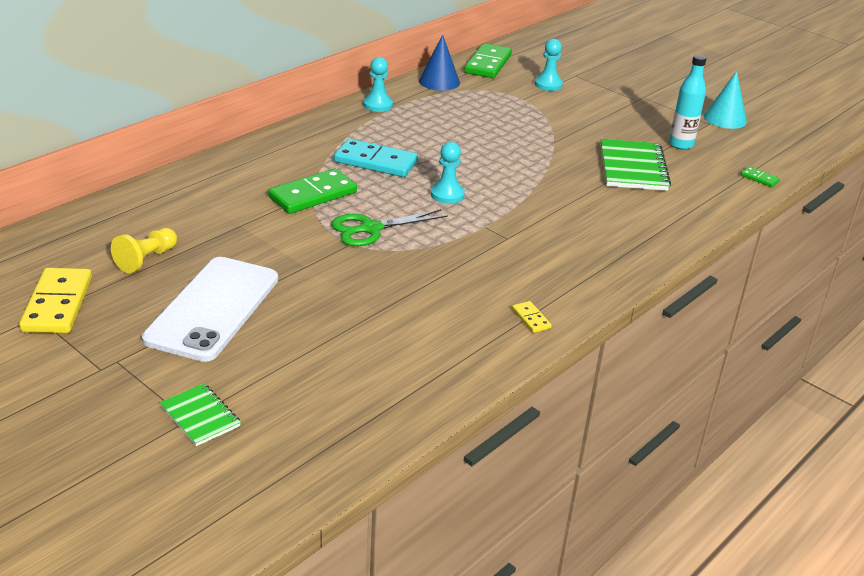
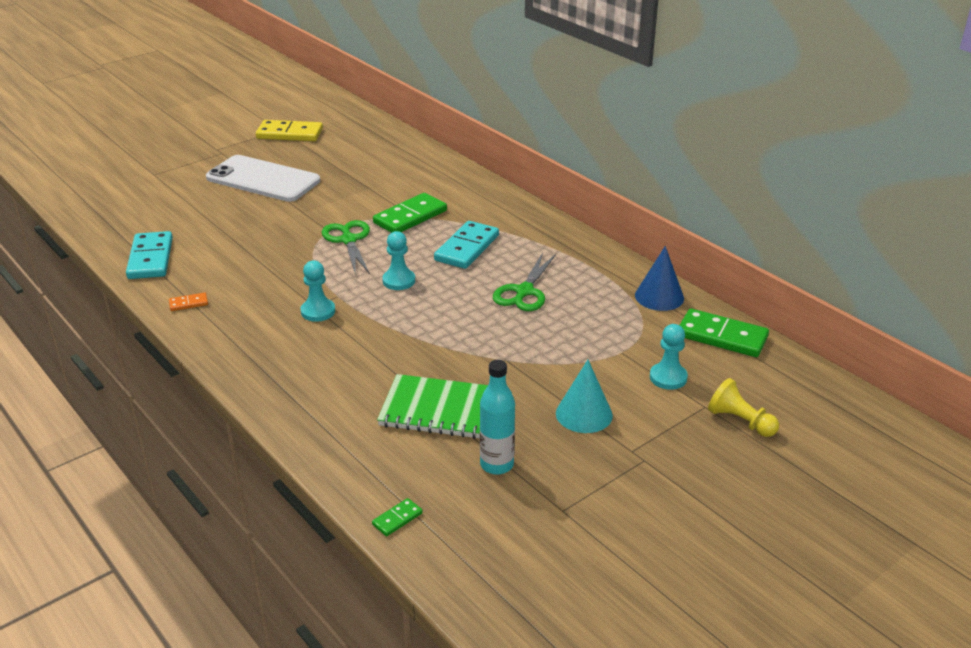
camera: 100 degrees right, 0 degrees up
yellow pawn [111,228,177,273] -> yellow pawn moved to [708,378,779,437]
green notebook [160,384,241,446] -> none
green domino [268,169,357,214] -> green domino turned 75 degrees clockwise [373,193,447,233]
turquoise pawn [363,57,393,112] -> turquoise pawn moved to [301,261,335,322]
yellow domino [512,301,552,333] -> orange domino [169,292,208,311]
turquoise cone [704,71,747,129] -> turquoise cone moved to [556,360,613,433]
none -> turquoise domino [126,231,173,279]
none -> green scissors [493,253,556,311]

